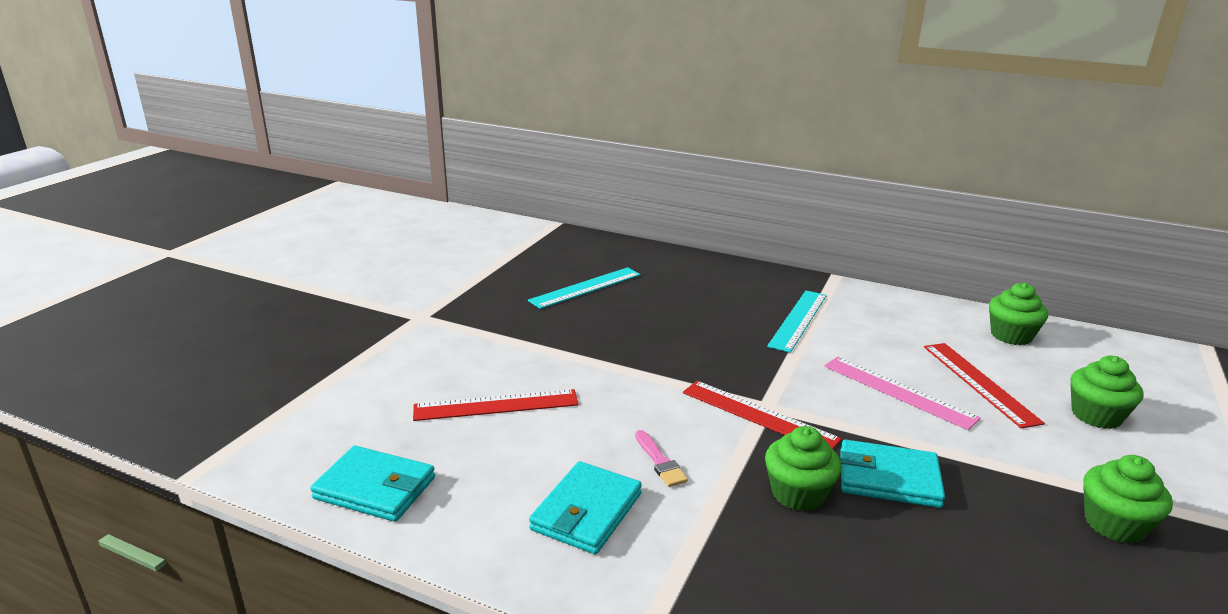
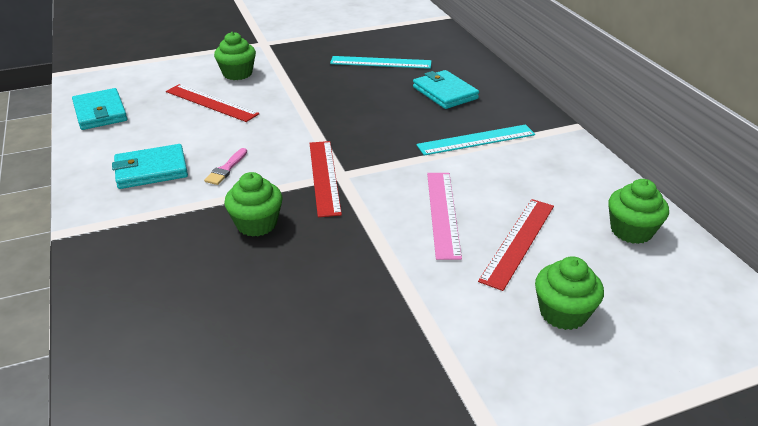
camera: 45 degrees right, 10 degrees up
turquoise wallet [840,440,945,508] -> turquoise wallet moved to [413,70,479,109]
green cupcake [1083,455,1173,543] -> green cupcake moved to [214,32,256,80]

